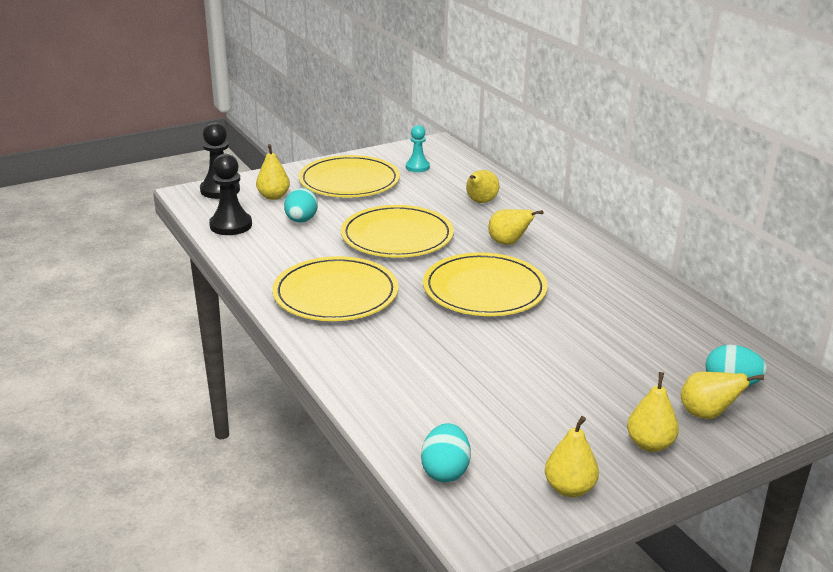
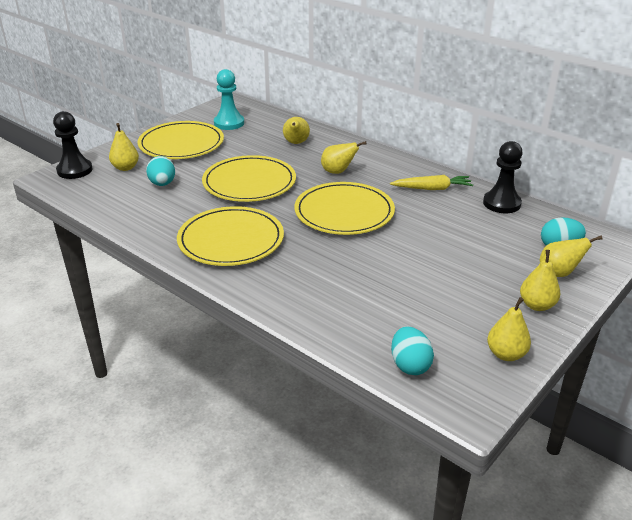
camera: 20 degrees left, 5 degrees up
black pawn [209,154,252,235] -> black pawn moved to [483,141,523,213]
turquoise pawn [406,125,430,172] -> turquoise pawn [214,69,244,130], size x1.52
none -> yellow carrot [390,175,473,190]

